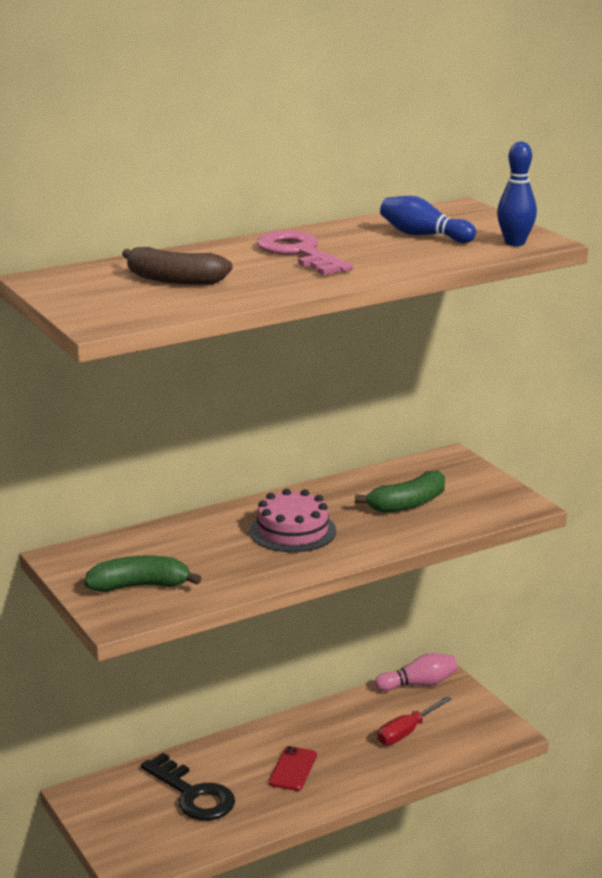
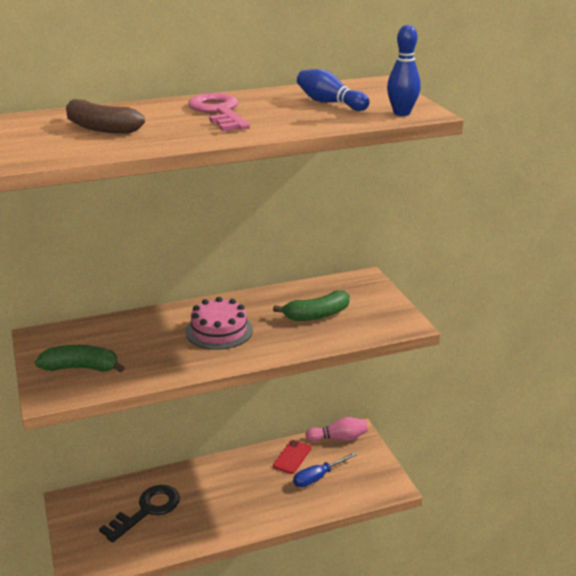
camera: 10 degrees right, 5 degrees up
black key [141,753,235,820] -> black key turned 105 degrees counterclockwise [99,485,180,543]
red phone [269,746,317,791] -> red phone moved to [273,440,311,474]
red screwdriver [377,696,452,745] -> blue screwdriver [293,452,357,487]

